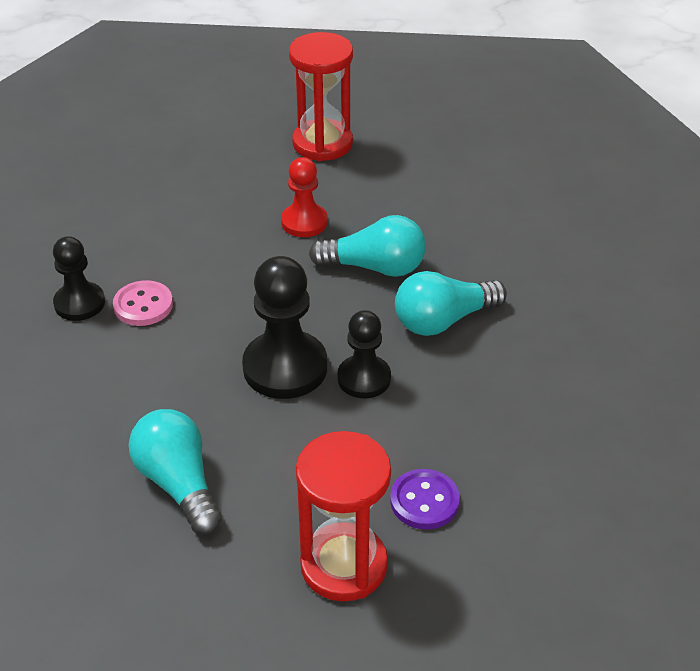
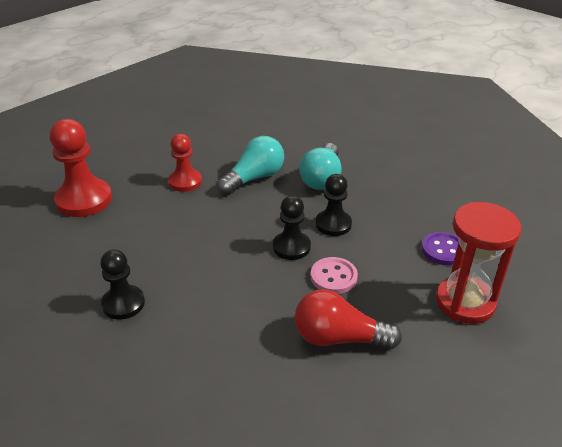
camera: 50 degrees left, 5 degrees down
pink button [113,280,173,326] -> pink button moved to [311,257,358,294]
turquoise light bulb [129,409,222,535] -> red light bulb [295,289,402,349]
black pawn [242,256,327,399] -> black pawn [273,195,311,260], size x0.63
red hourglass [289,32,353,161] -> none
none -> red pawn [50,119,112,217]

